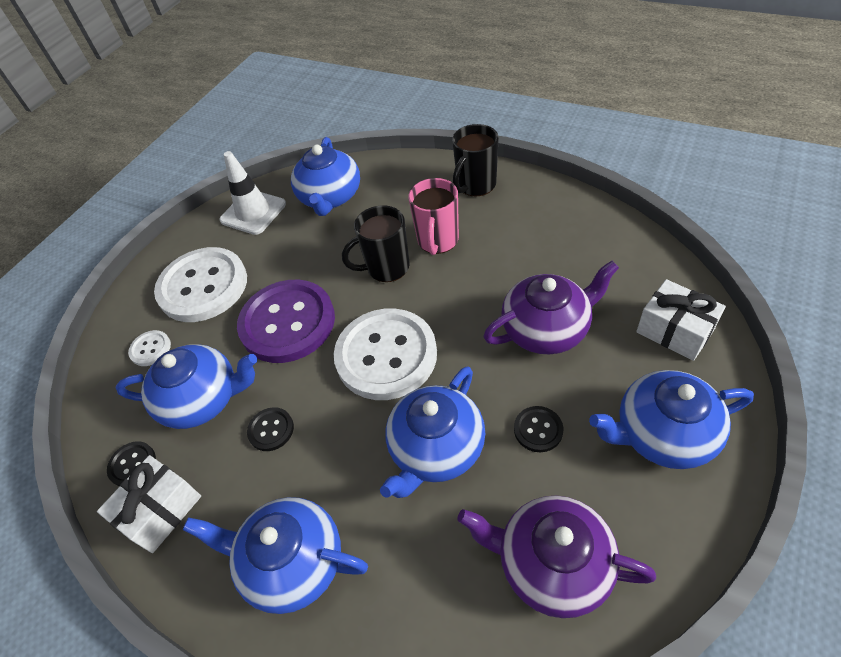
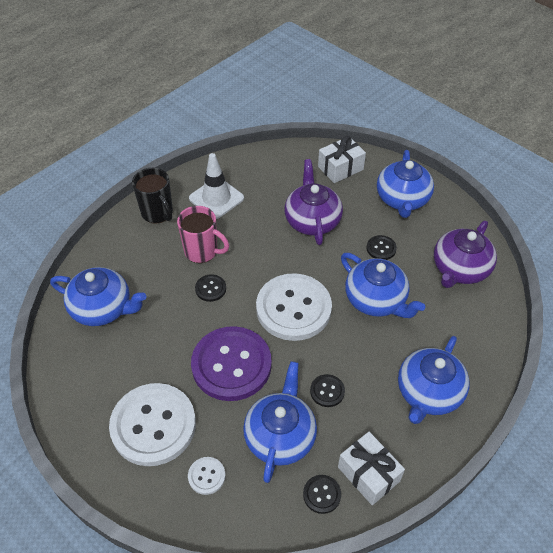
camera: 80 degrees left, 0 degrees up
white traffic cone [219,151,286,235] -> white traffic cone moved to [189,153,244,219]
black mug [342,205,410,282] -> black button [195,274,226,302]

